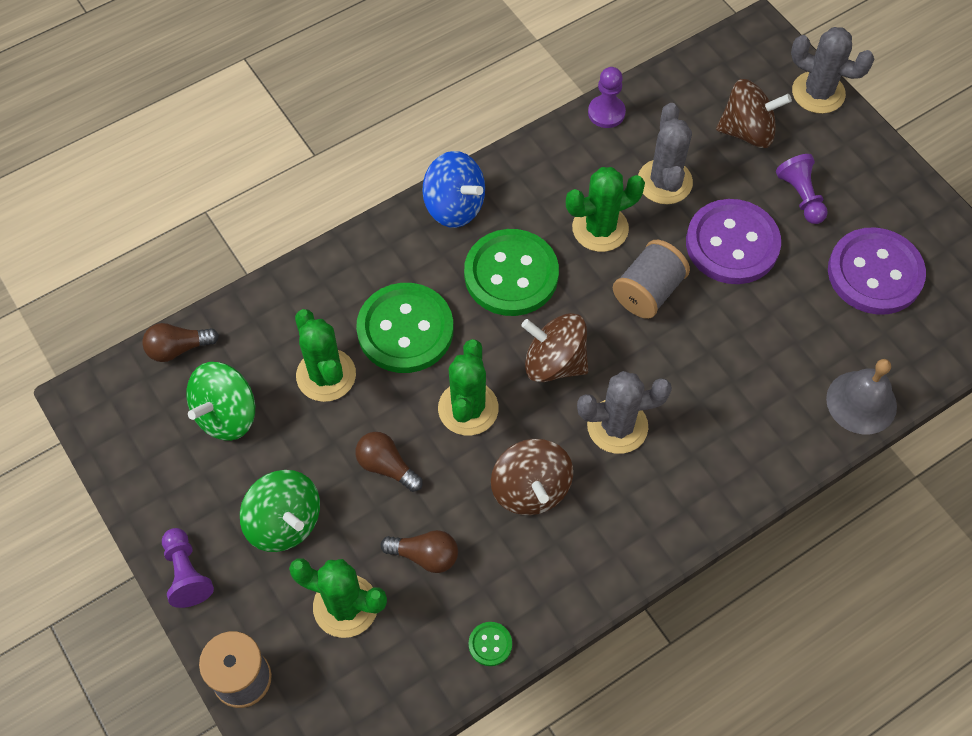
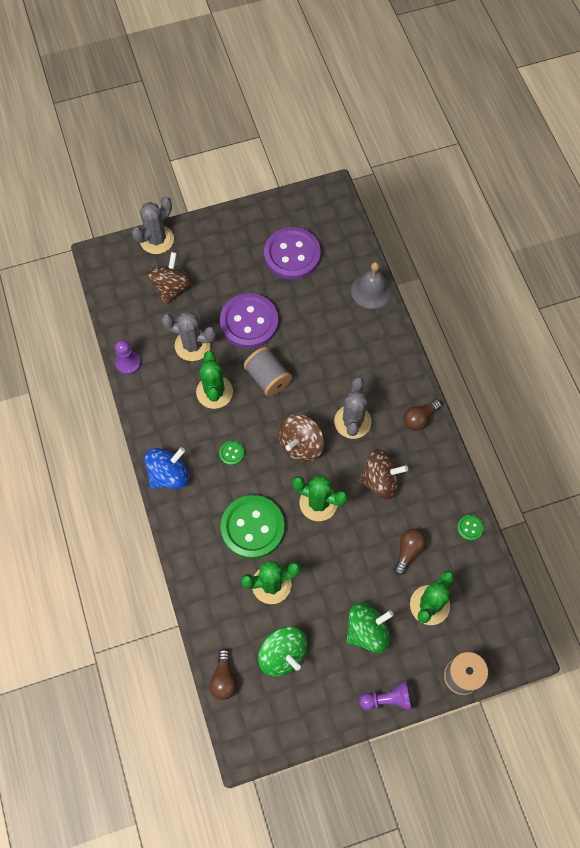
camera: 75 degrees left, 5 degrees up
brown light bulb [356,432,423,492] -> brown light bulb moved to [403,399,441,431]
green button [464,229,559,316] -> green button [219,441,244,465], size x0.40
purple pawn [776,154,828,224] -> none

